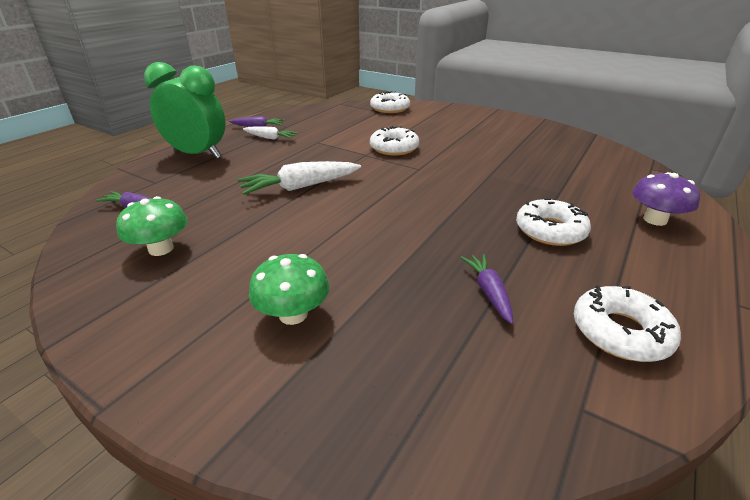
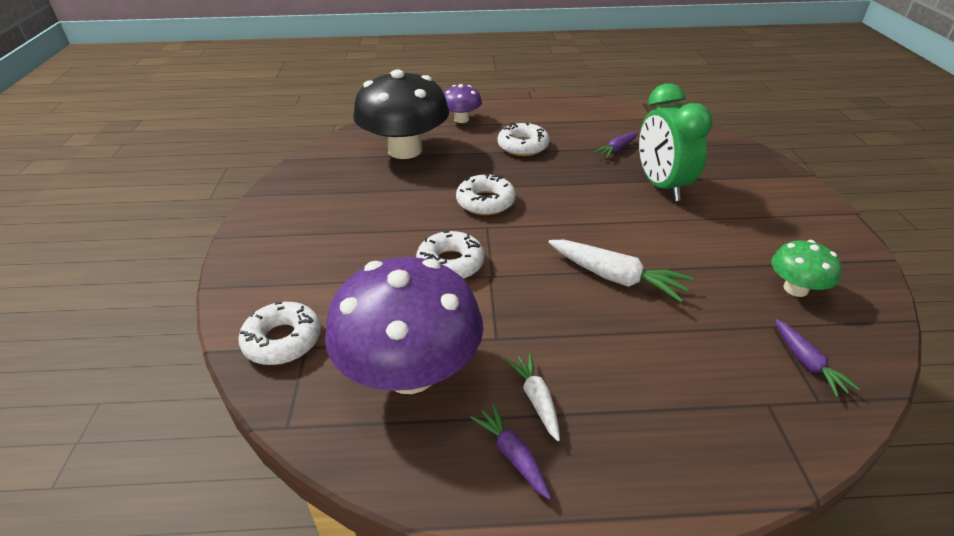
camera: 125 degrees left, 5 degrees up
green clock [144,62,225,159] -> green clock moved to [639,83,713,201]
green mushroom [249,254,330,325] -> none
white donut [574,285,681,362] -> white donut moved to [456,173,516,215]
none -> purple mushroom [325,257,483,394]
none -> black mushroom [353,69,449,159]

